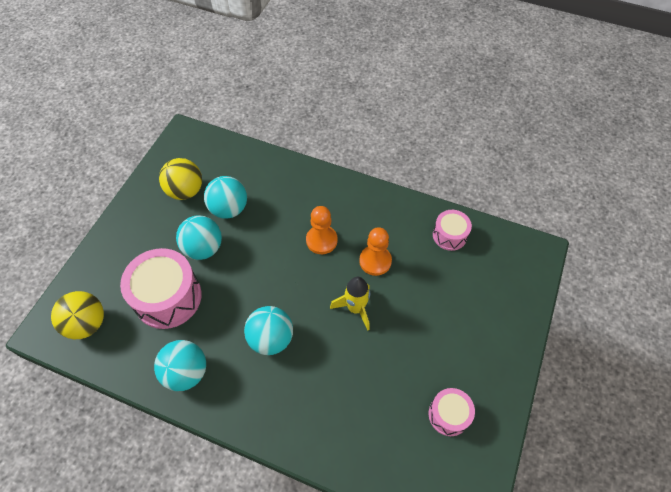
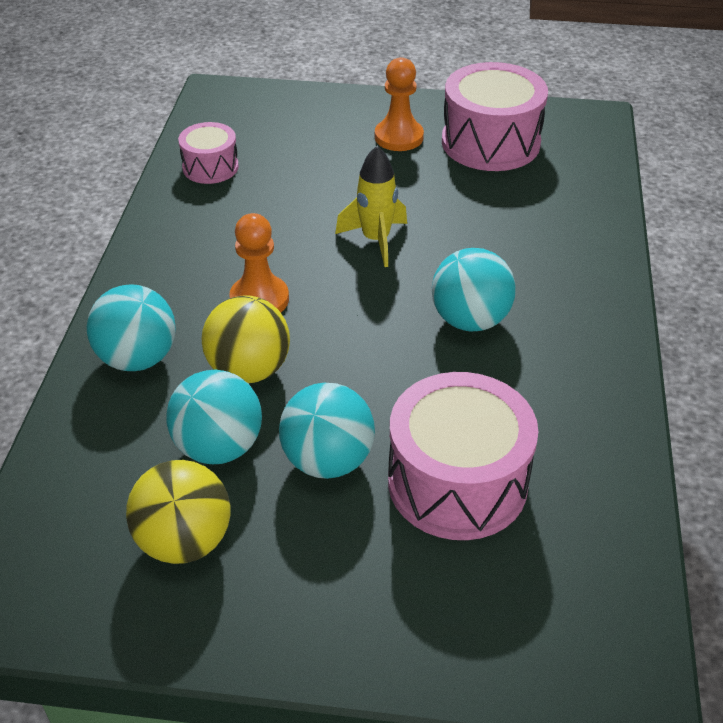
camera: 105 degrees left, 15 degrees down
yellow ball [51,291,104,339] -> yellow ball moved to [202,295,290,383]
turquoise ball [154,340,206,391] -> turquoise ball moved to [86,284,176,371]
orange pawn [359,227,392,276] -> orange pawn moved to [375,57,424,151]
pink drum [429,388,475,436] -> pink drum [442,62,548,171], size x1.82

